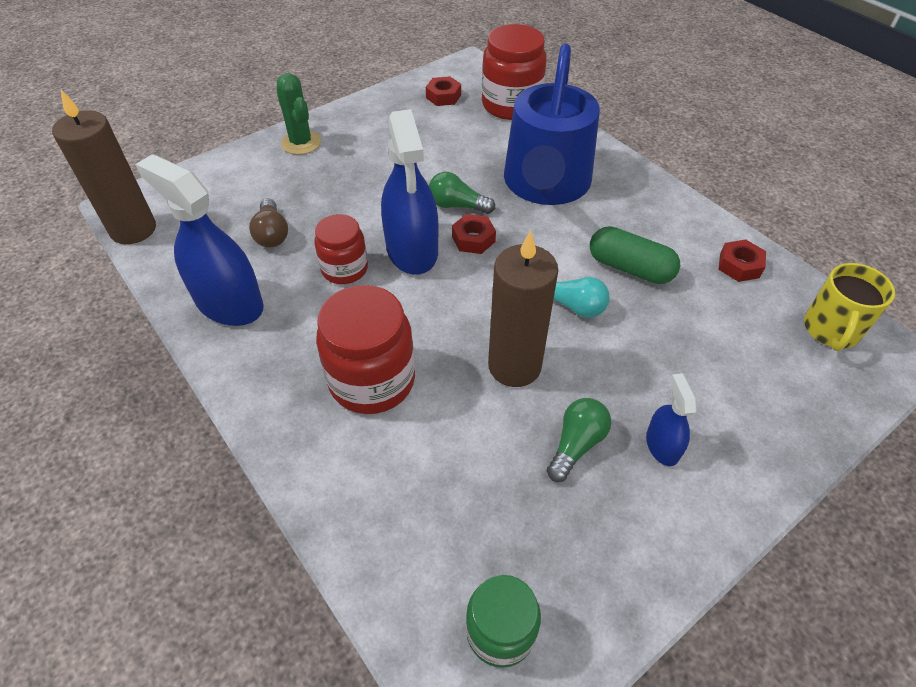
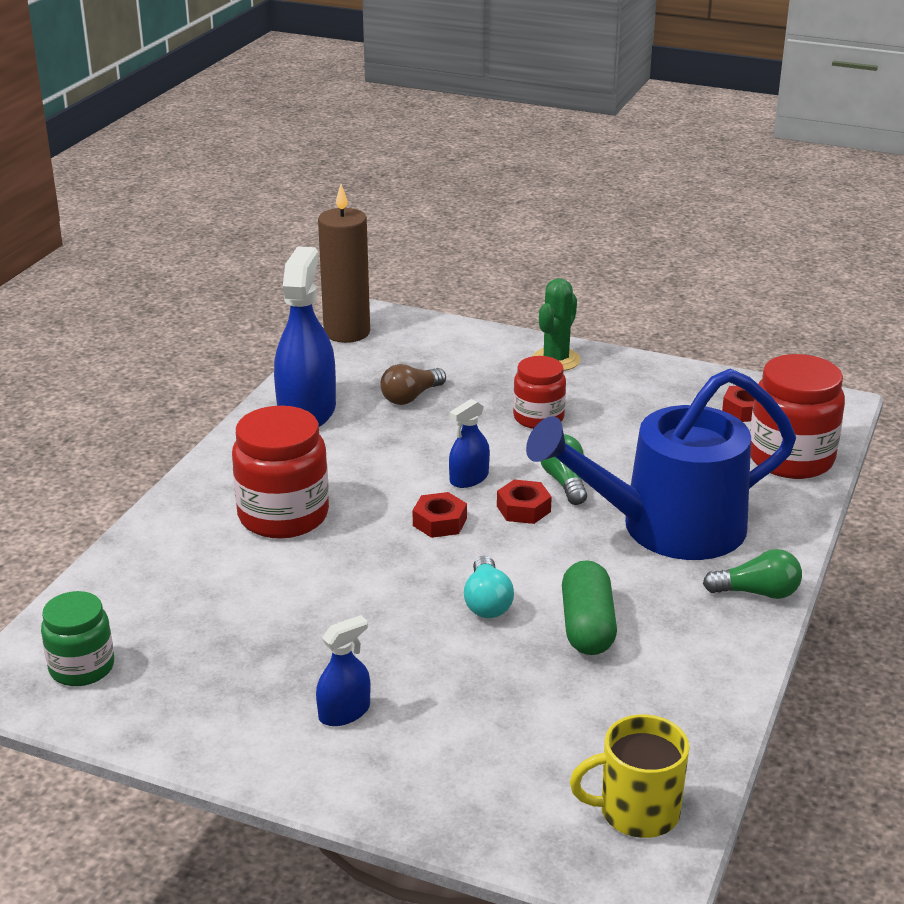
camera: 60 degrees right, 20 degrees down
red jar [314,214,368,284] -> red jar moved to [513,356,566,429]
blue spray bottle [381,109,438,275] -> blue spray bottle [449,399,490,488], size x0.50
brown candle [488,230,558,387] -> none
green light bulb [547,398,611,482] -> green light bulb moved to [703,549,802,599]
red nut [719,239,766,282] -> red nut moved to [413,492,467,538]

